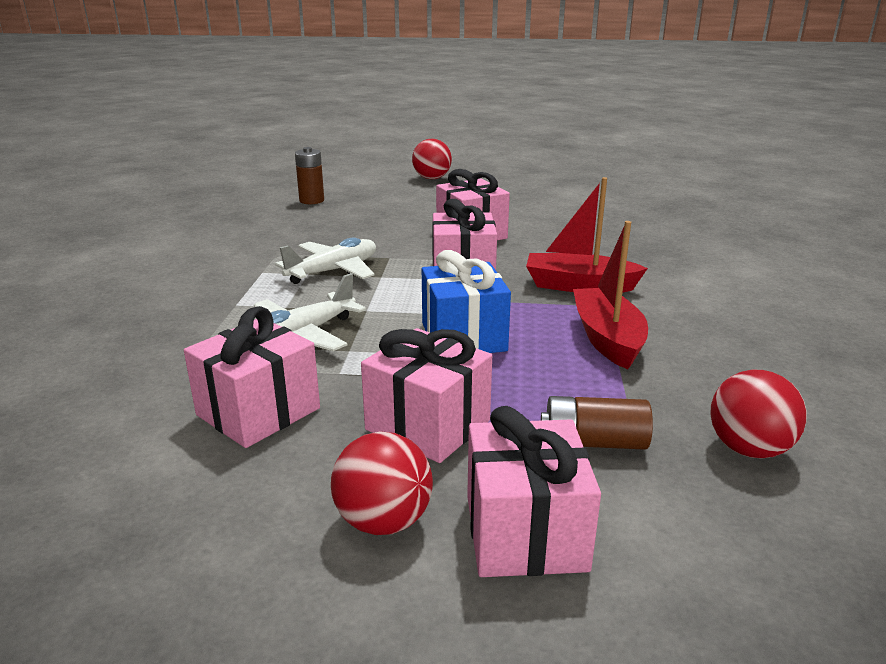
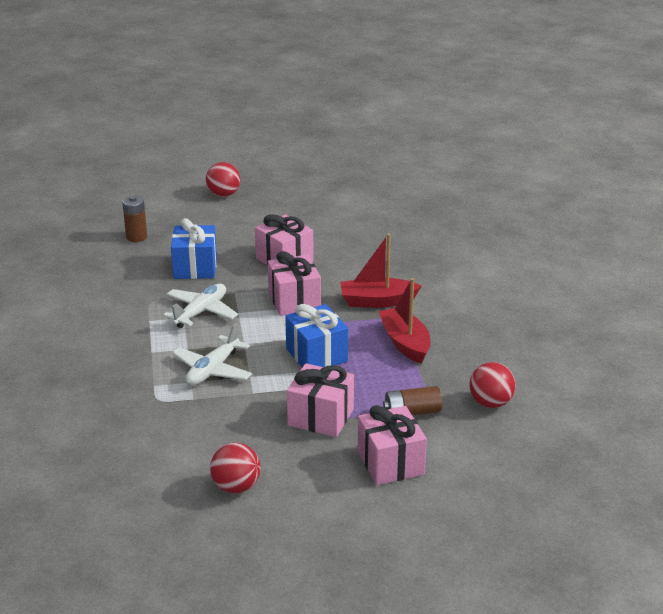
camera: 15 degrees left, 5 degrees up
pink gift [184,306,320,448] -> none
red ball [331,431,433,535] -> red ball moved to [210,443,261,493]
none -> blue gift [171,218,217,279]

